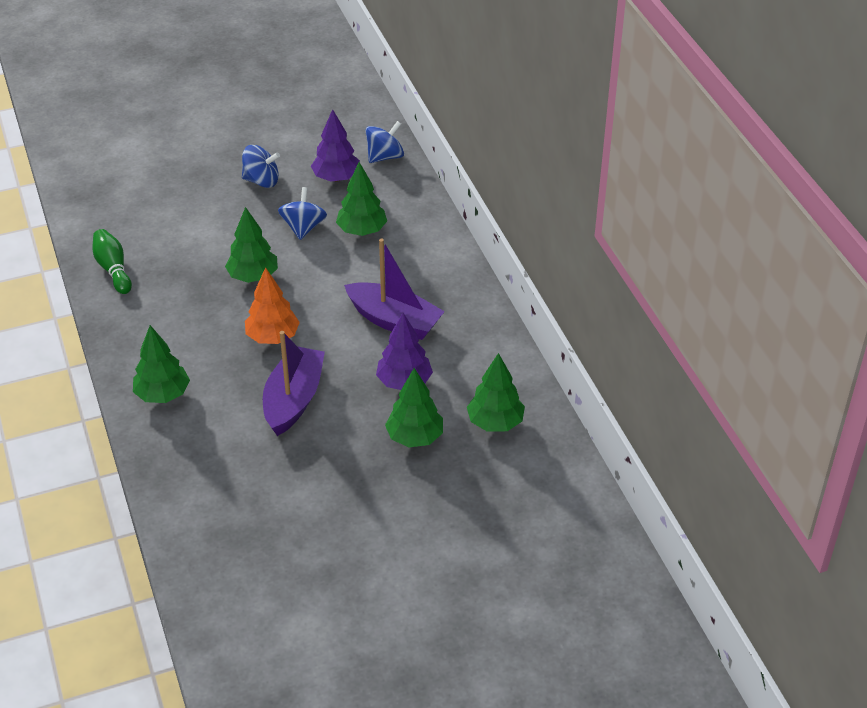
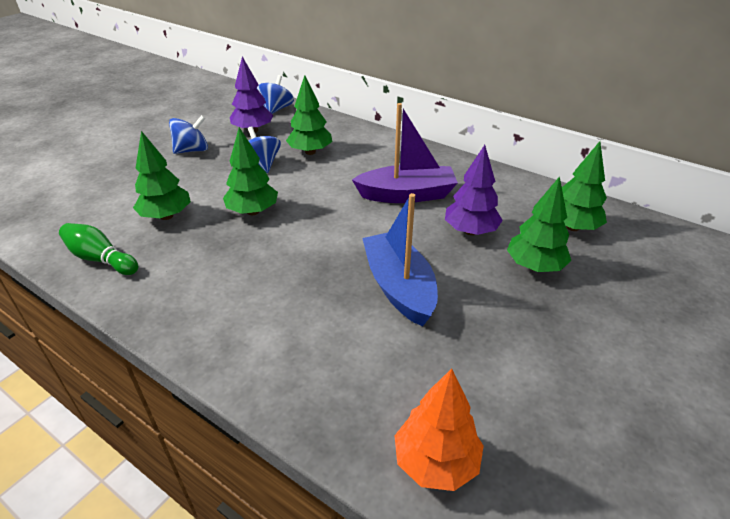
camera: 35 degrees left, 5 degrees down
green tree [133,325,190,403] -> green tree moved to [133,131,191,220]
orange tree [245,267,300,344] -> orange tree moved to [395,368,484,491]
purple boat [263,331,325,436] -> blue boat [362,193,438,326]

